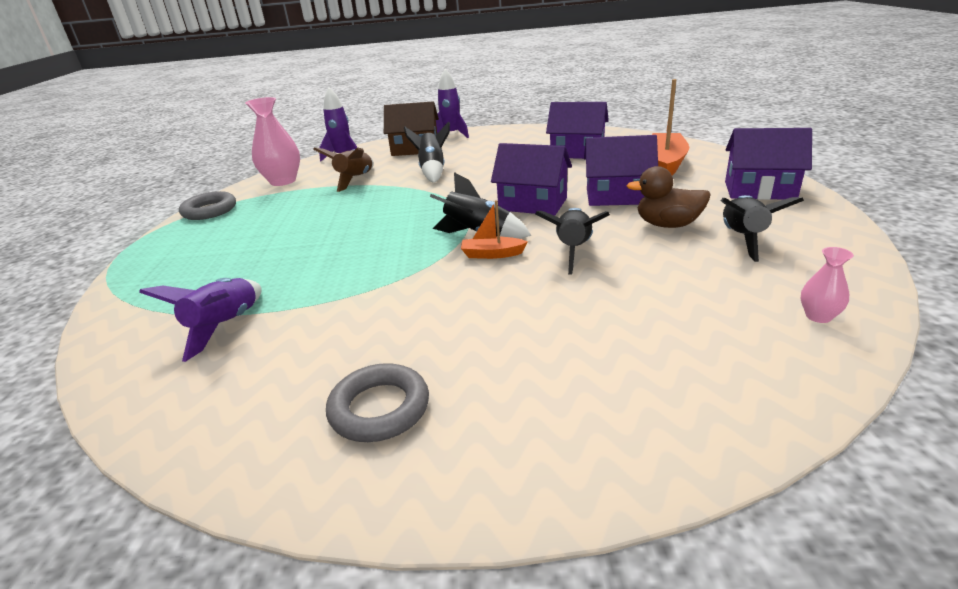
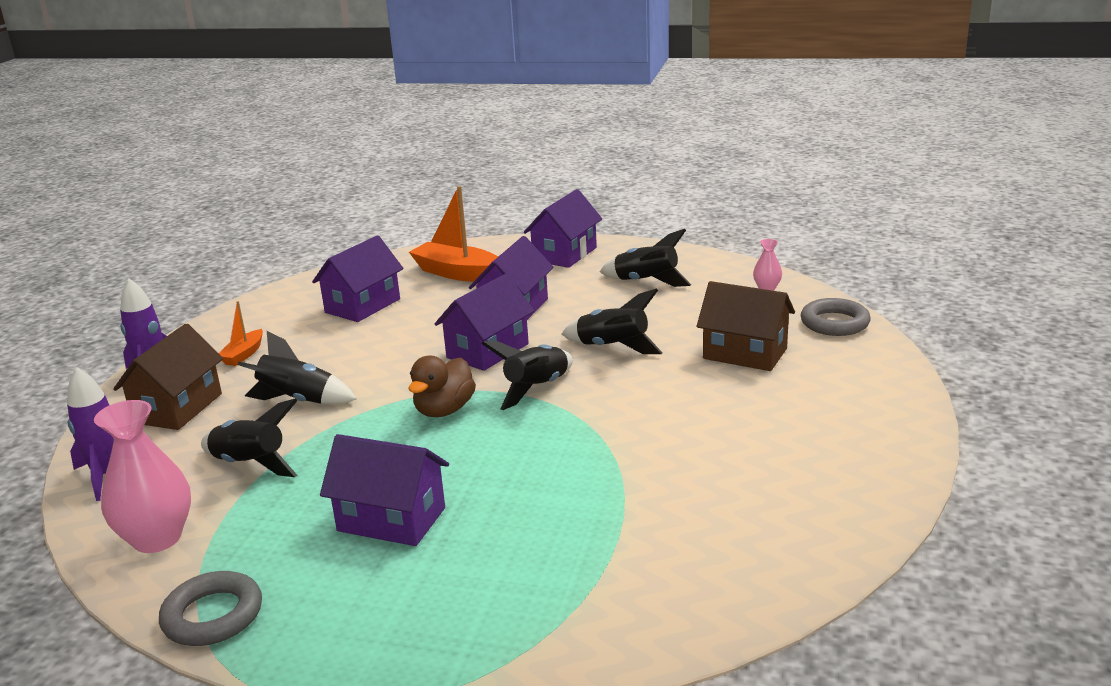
camera: 75 degrees left, 5 degrees down
purple rocket [139,278,262,362] -> none
brown rocket [313,147,374,192] -> black rocket [201,399,298,477]
grey ring [326,363,429,442] -> grey ring moved to [801,298,871,336]
orange boat [461,200,528,259] -> orange boat moved to [219,301,263,366]
brown duck [626,166,711,228] -> brown duck moved to [408,356,476,417]
none -> purple house [320,434,449,546]
none -> brown house [697,281,795,371]

